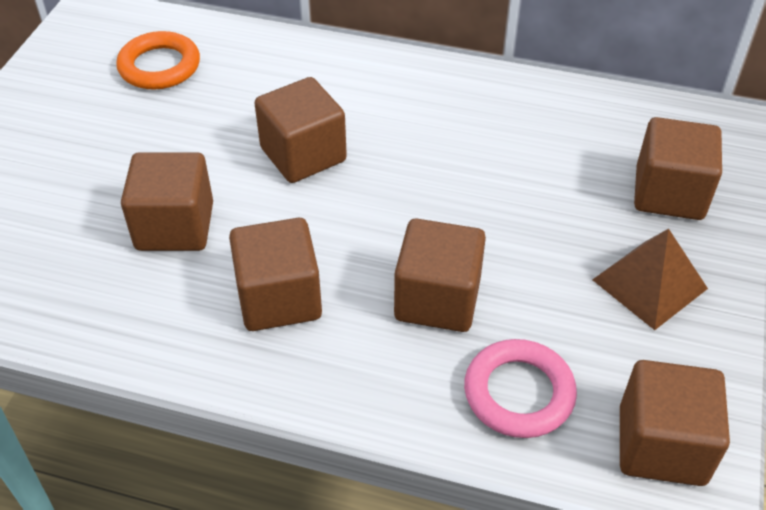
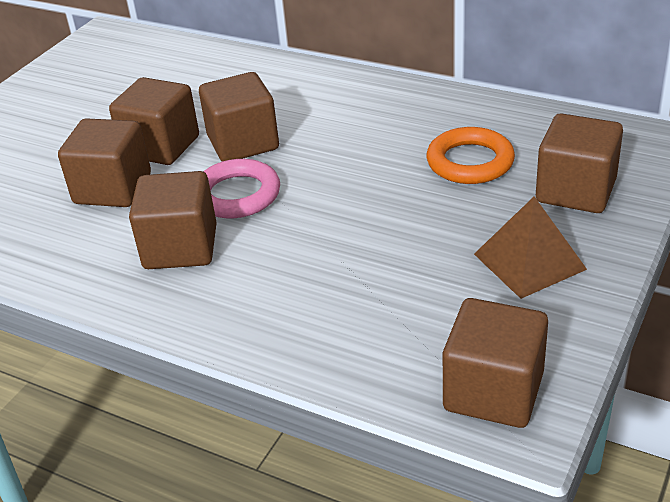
camera: 15 degrees right, 10 degrees down
orange ring [116,31,200,90] -> orange ring moved to [427,127,515,184]
brown cube [394,218,486,332] -> brown cube moved to [109,77,199,165]
pink ring [464,339,577,438] -> pink ring moved to [203,159,280,218]

